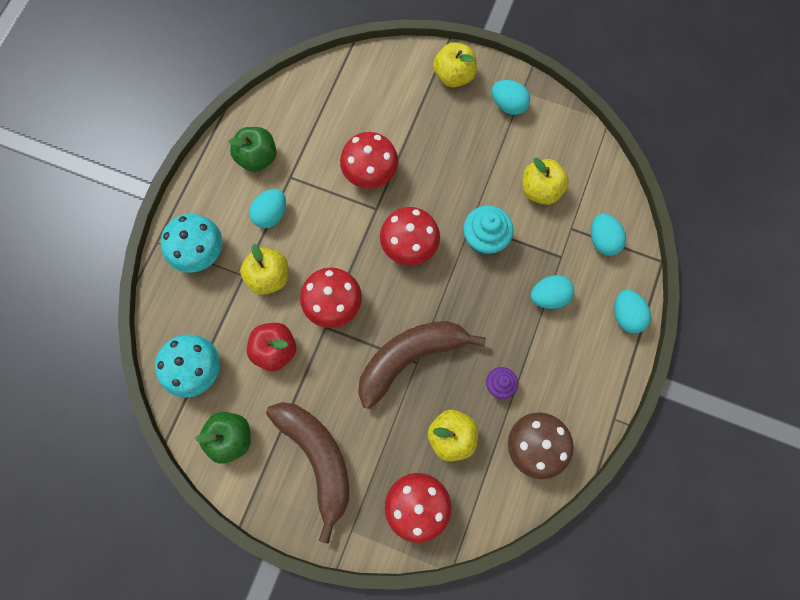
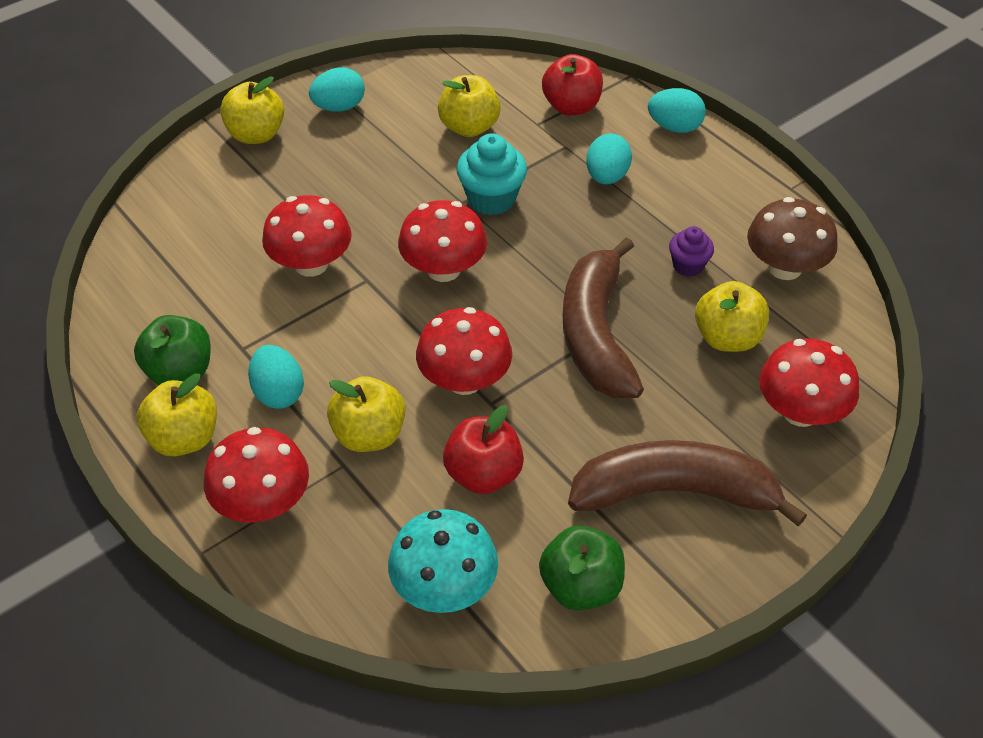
camera: 60 degrees left, 25 degrees down
turquoise mushroom [161,214,222,273] -> red mushroom [204,427,309,523]
turquoise egg [591,214,626,256] -> red apple [542,54,603,115]
none -> yellow apple [137,373,217,456]

